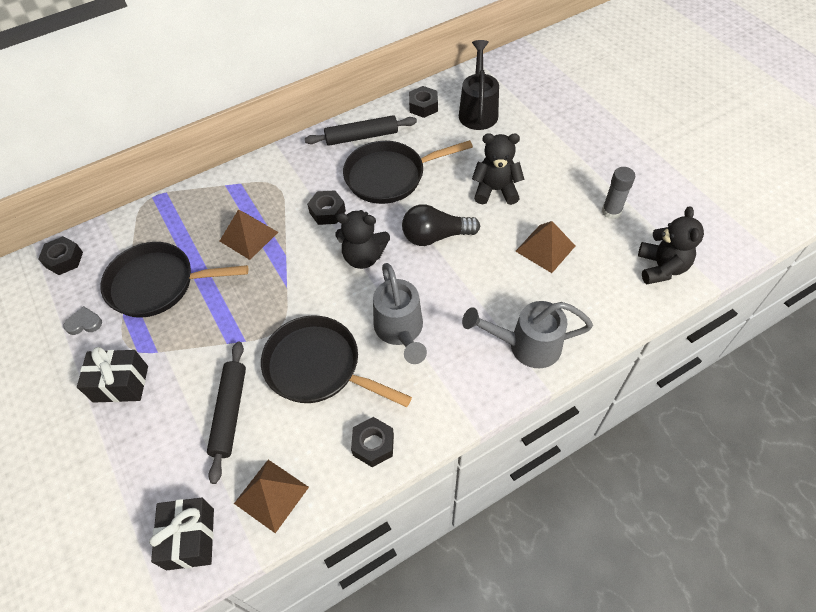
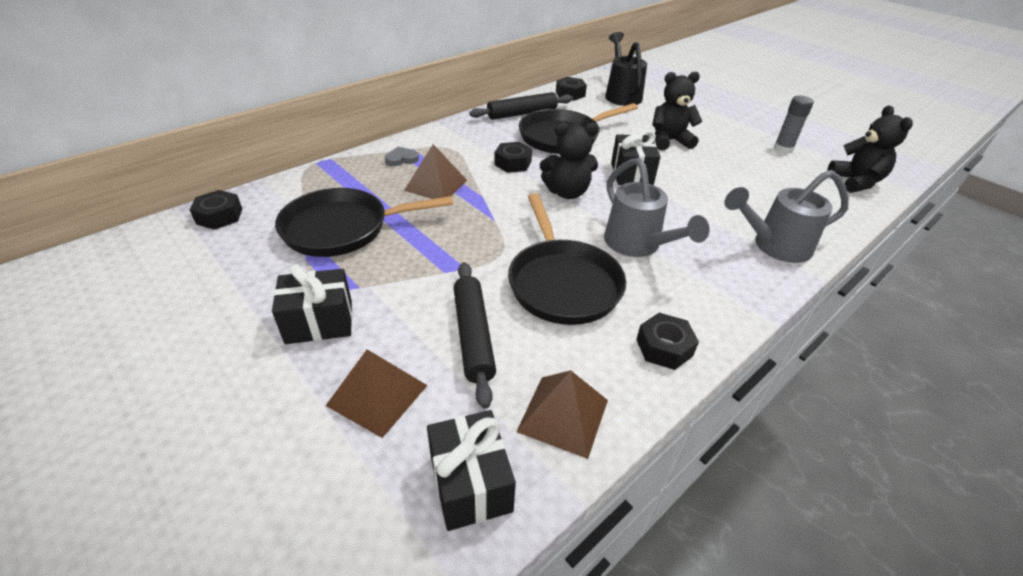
camera: 15 degrees left, 15 degrees down
grey heart [63,306,102,335] -> grey heart moved to [385,147,419,166]
black pan [261,315,412,407] -> black pan turned 120 degrees counterclockwise [508,193,626,325]
black light bulb [402,204,480,246] -> black gift [611,130,660,185]
brown pyramid [515,221,575,273] -> brown pyramid moved to [326,349,428,438]

